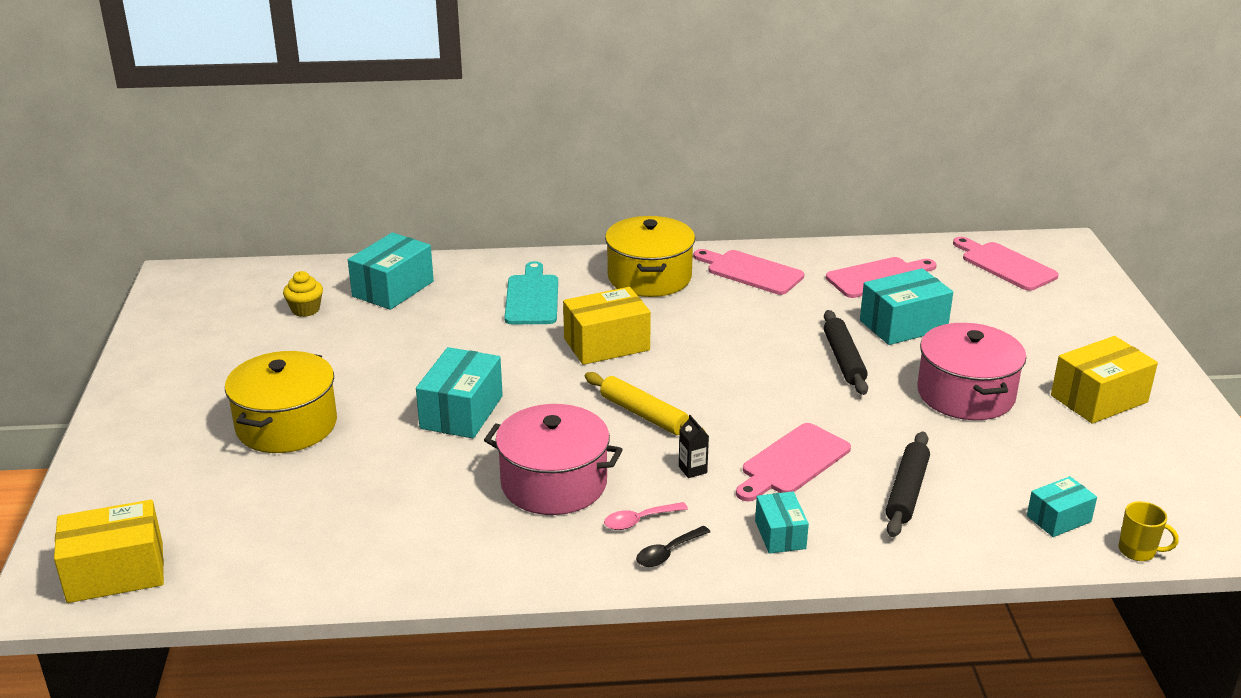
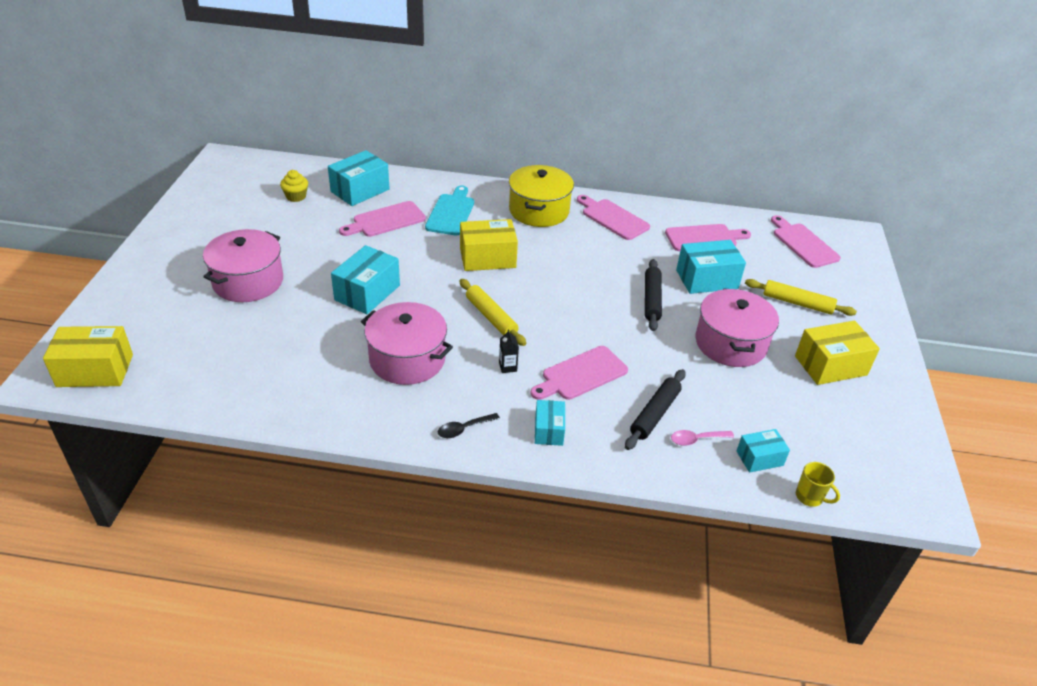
camera: 10 degrees right, 10 degrees up
yellow pot [225,351,337,453] -> pink pot [203,229,283,302]
pink spoon [604,502,688,530] -> pink spoon moved to [671,430,734,446]
none -> pink cutting board [339,201,426,237]
none -> yellow rolling pin [745,279,857,316]

